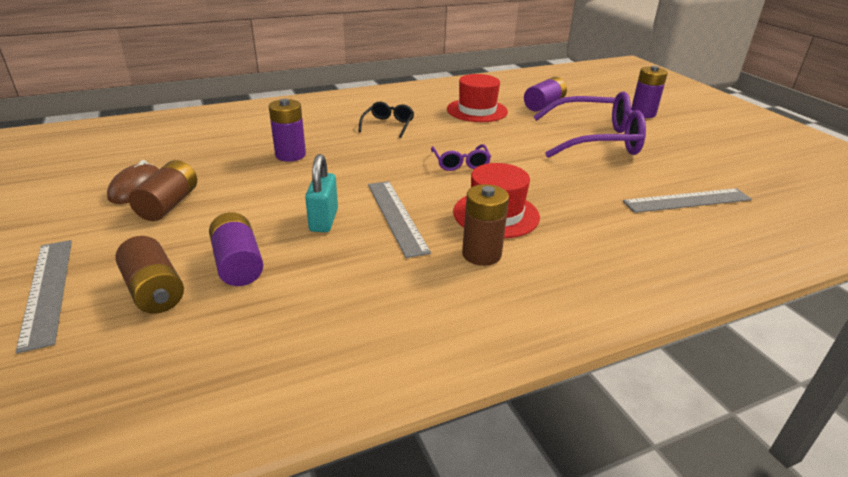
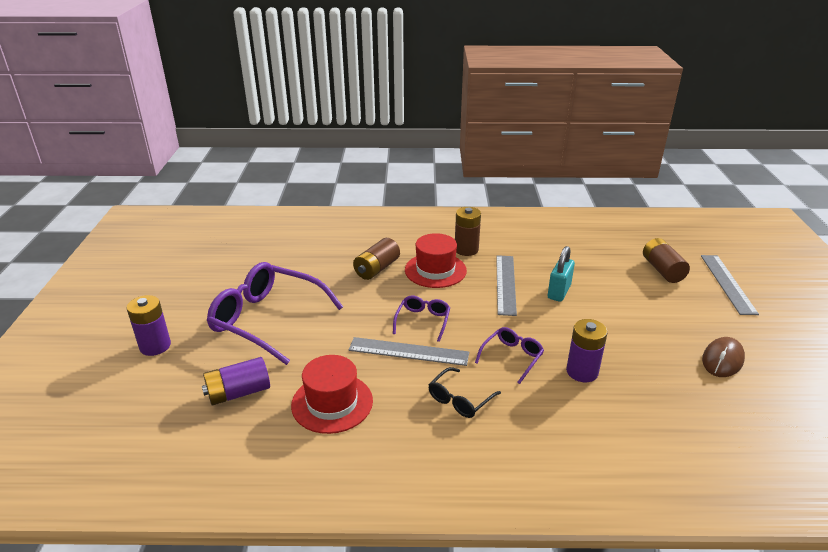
camera: 155 degrees left, 0 degrees up
brown battery [129,160,197,221] -> brown battery moved to [353,238,400,280]
purple battery [209,212,263,286] -> none
grey ruler [623,188,752,213] -> grey ruler moved to [349,337,469,366]
none -> purple glasses [475,327,544,384]

